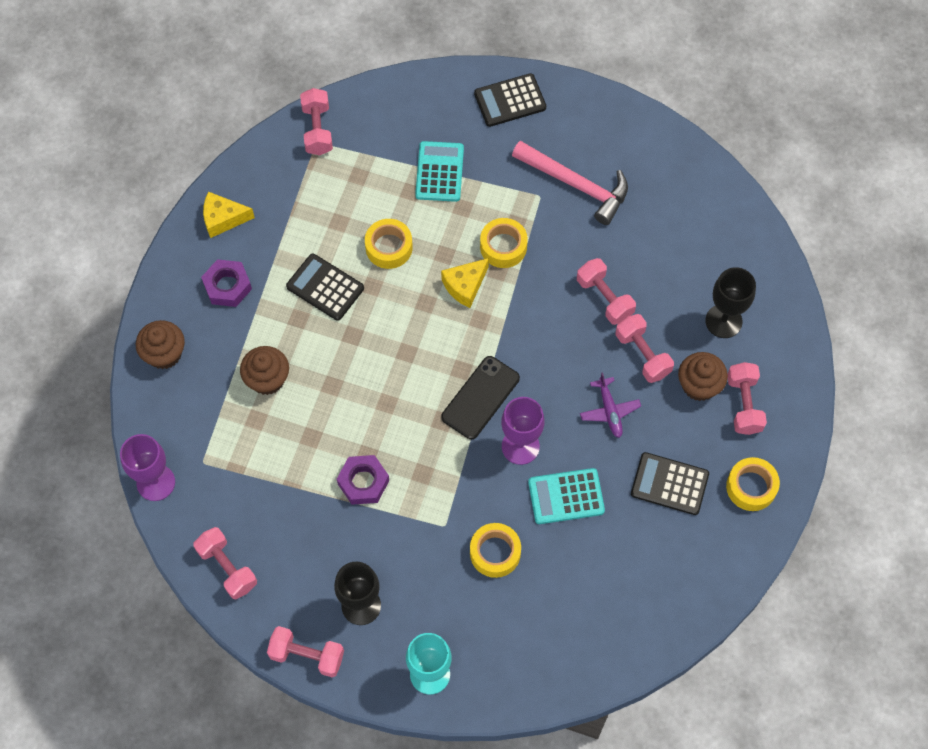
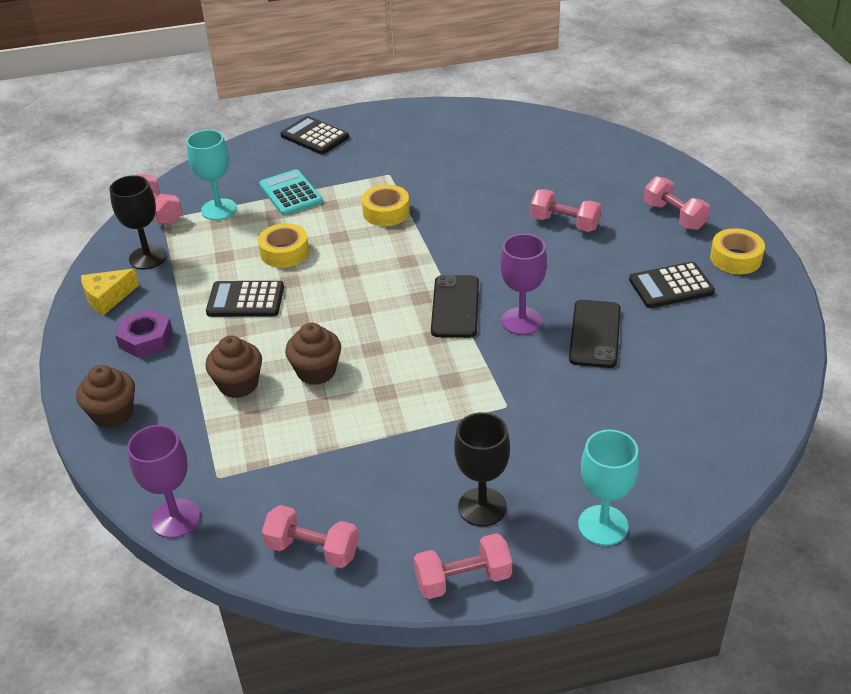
camera: 30 degrees left, 25 degrees down
purple nut [337,455,389,505] -> none
yellow cheese [441,258,489,308] -> none
yellow tape [470,523,521,578] -> none
black calculator [474,73,546,127] -> black calculator turned 90 degrees clockwise [280,116,349,154]
pink hammer [512,141,628,225] -> none
turquoise calculator [528,468,605,524] -> black phone [569,300,621,368]
pink dumbbell [577,258,636,325] -> none
purple plane [580,372,641,438] -> none
brown cupcake [678,352,728,401] -> brown cupcake moved to [285,323,341,385]
black goblet [705,267,756,338] -> black goblet moved to [110,175,167,270]
none -> turquoise goblet [187,130,237,220]

